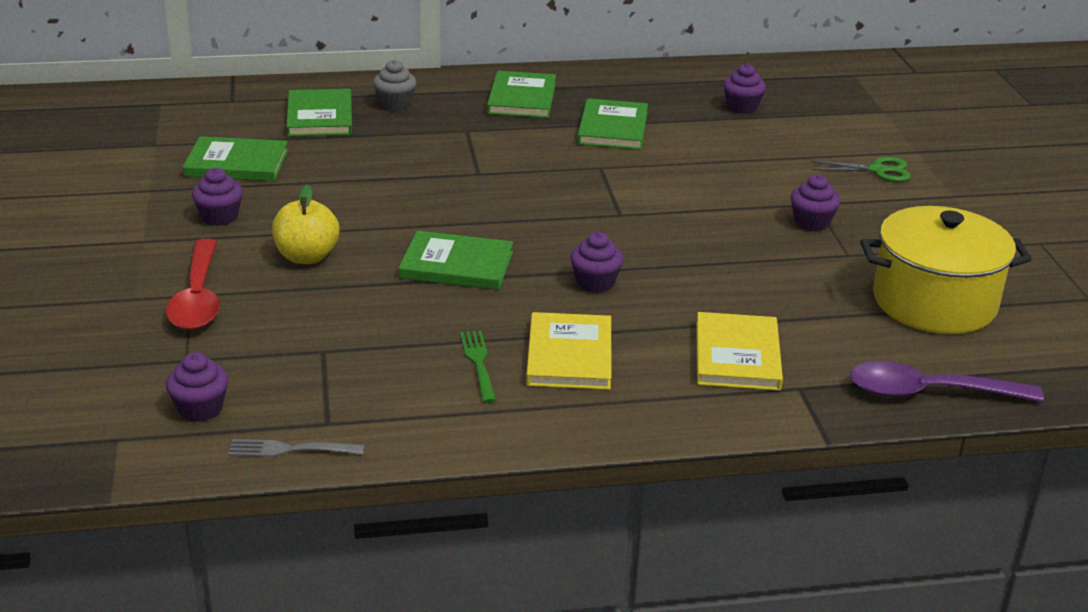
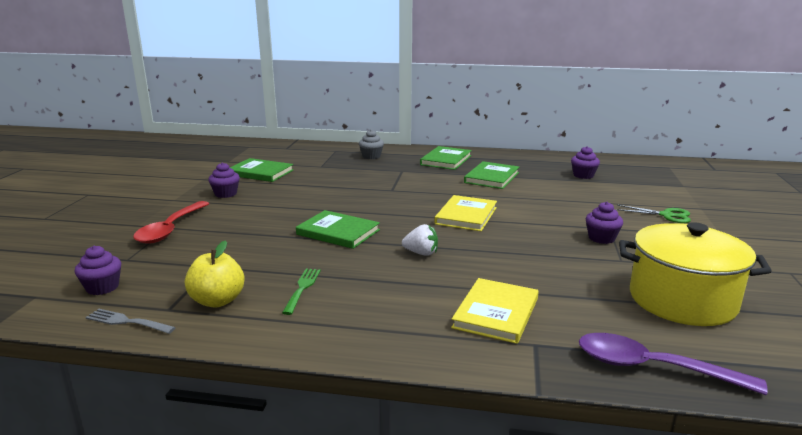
camera: 20 degrees right, 10 degrees down
yellow apple [272,185,339,264] -> yellow apple moved to [185,240,245,307]
green book [286,89,352,137] -> none
yellow book [526,312,611,390] -> yellow book moved to [434,195,497,231]
purple cupcake [570,232,624,293] -> white strawberry [402,224,438,256]

